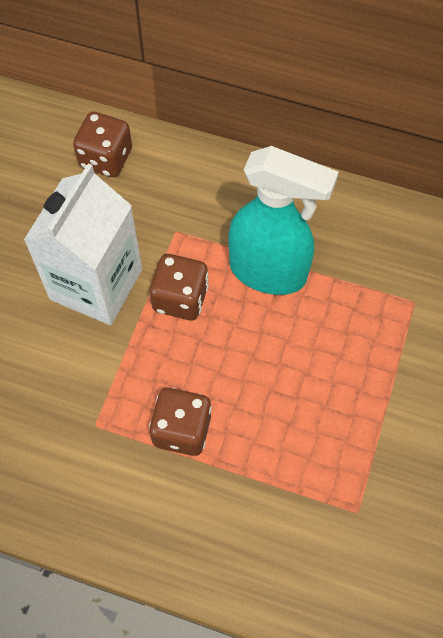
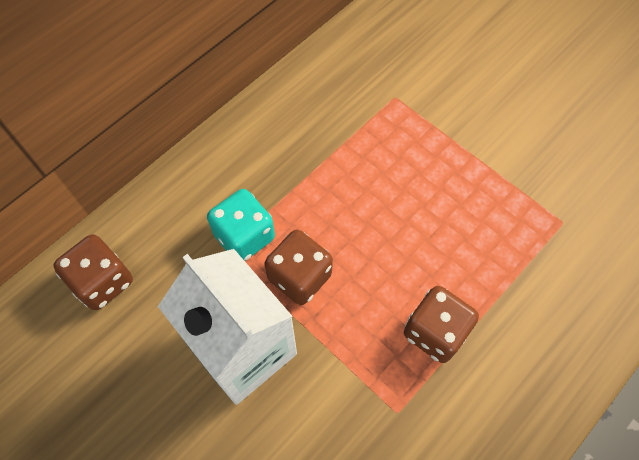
camera: 65 degrees left, 0 degrees up
turquoise spray bottle [228,146,339,295] -> none
none -> turquoise dice [207,189,275,261]

